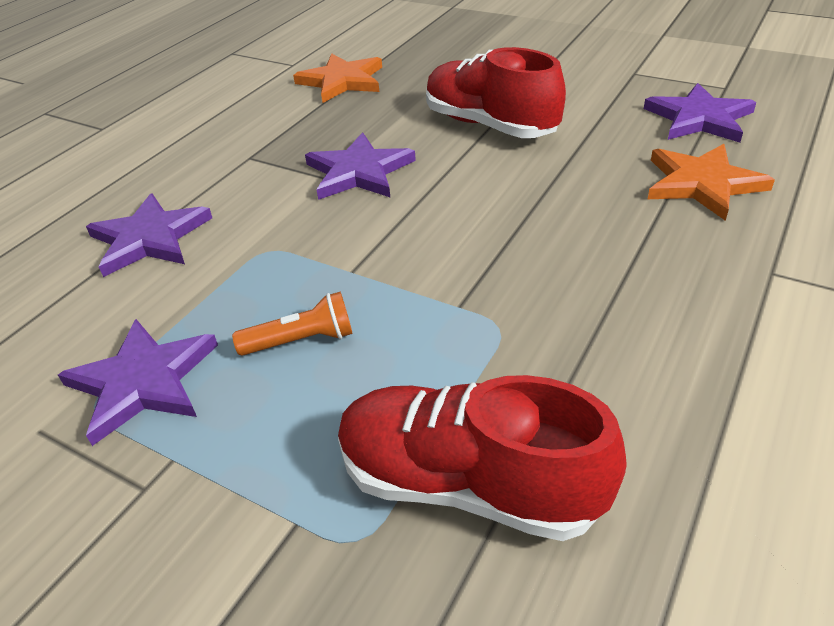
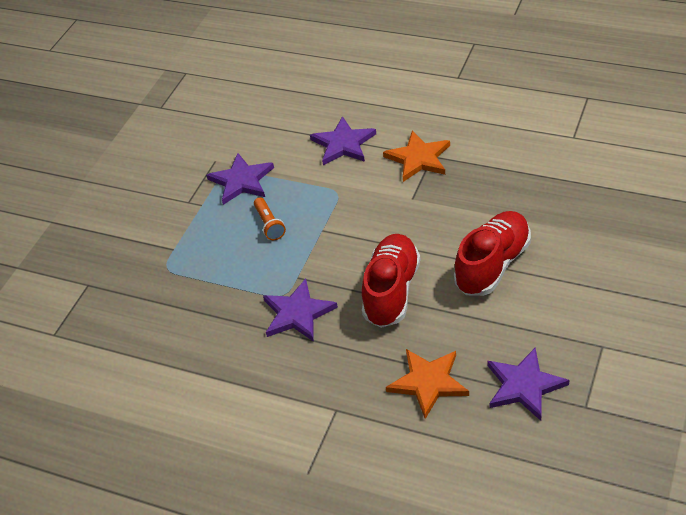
camera: 85 degrees right, 5 degrees up
orange star [293,53,382,103] -> orange star moved to [383,131,450,182]
purple star [305,132,416,200] -> purple star moved to [263,279,338,342]
red shoe [338,375,627,541] -> red shoe moved to [362,234,421,328]

